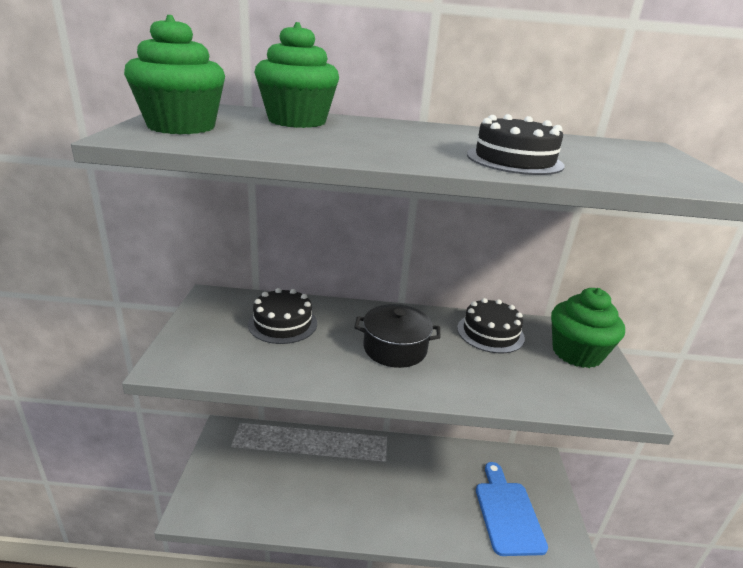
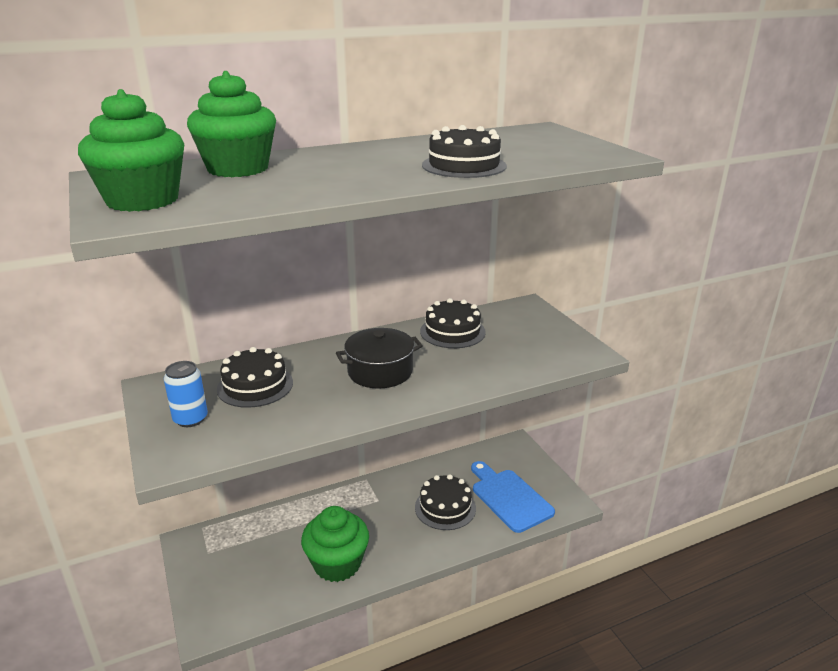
camera: 25 degrees left, 0 degrees up
green cupcake [551,288,625,368] -> green cupcake moved to [301,506,369,582]
none -> blue can [164,361,208,427]
none -> black cake [415,474,476,530]

